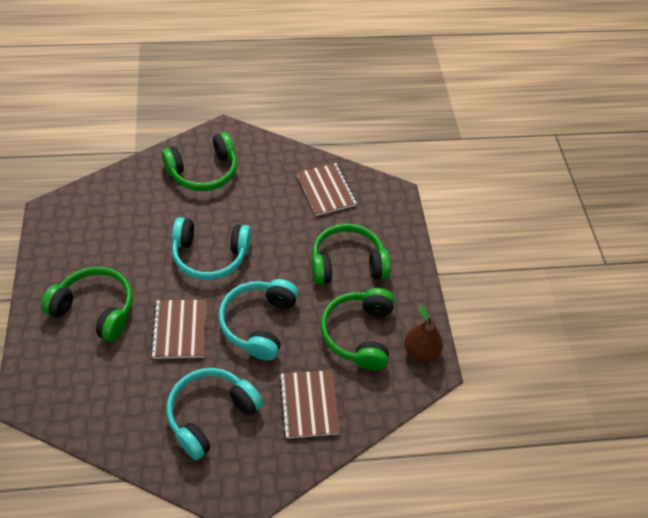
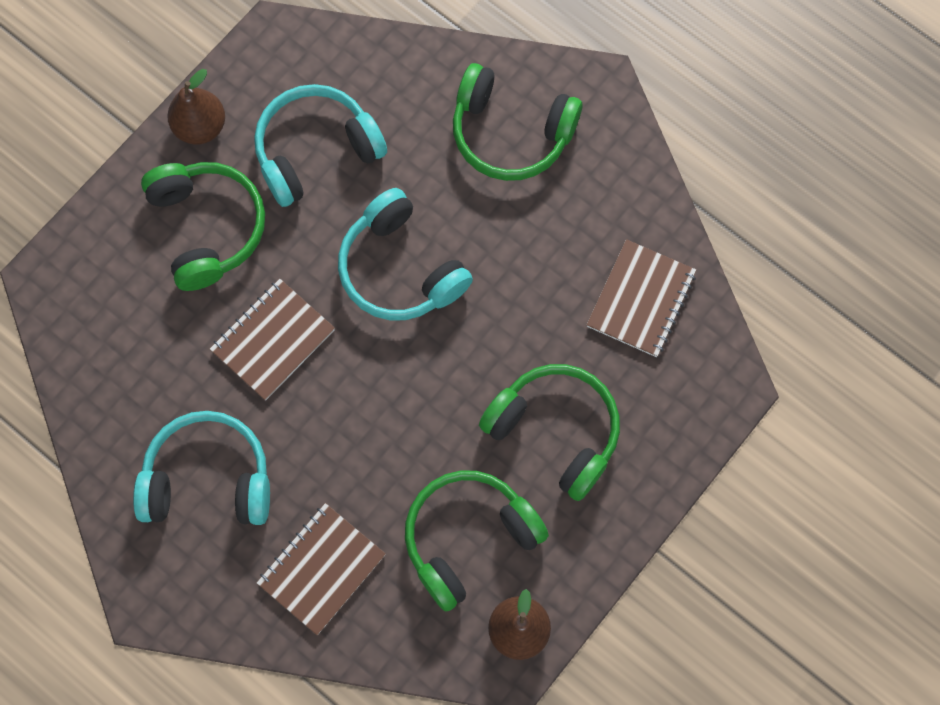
camera: 50 degrees right, 20 degrees up
turquoise headphones [219,279,299,361] -> turquoise headphones moved to [254,84,387,207]
none -> brown pear [167,69,225,145]

